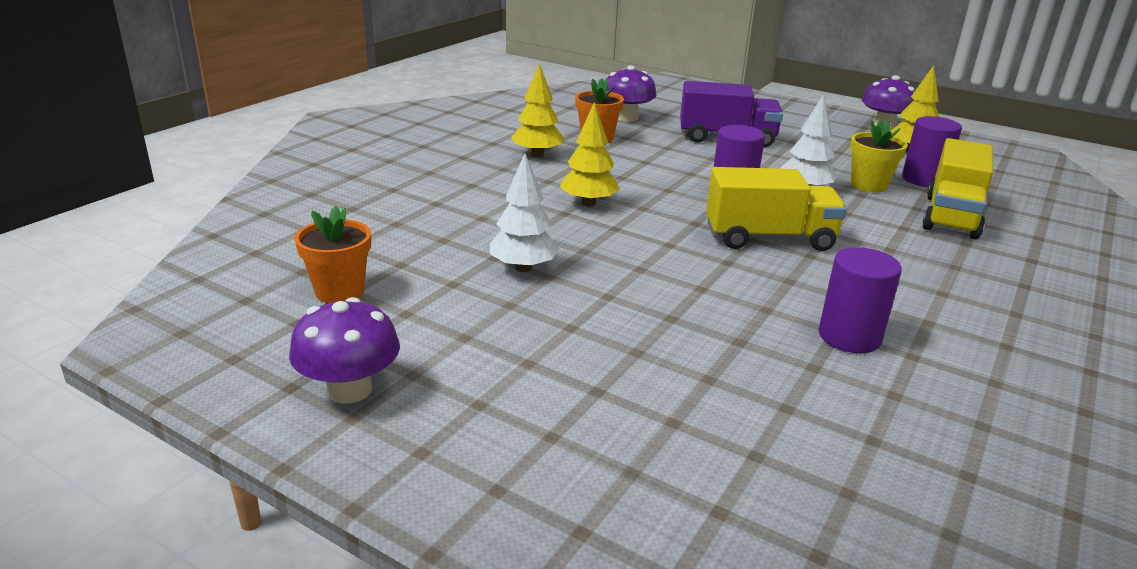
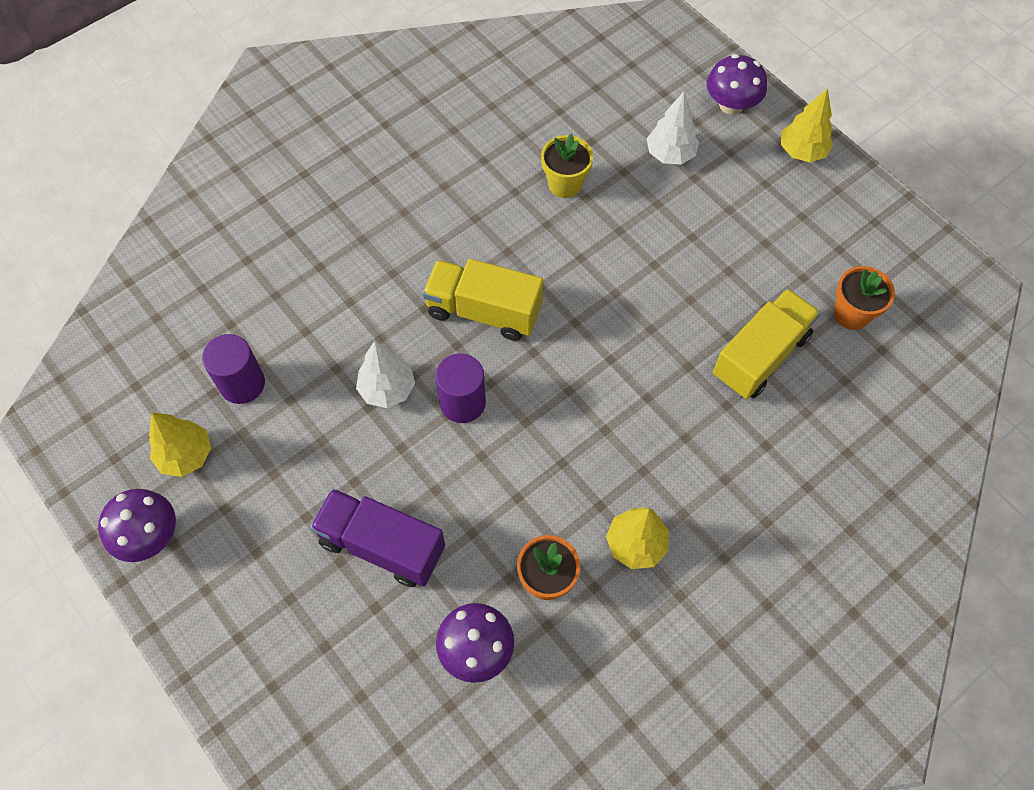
camera: 160 degrees left, 35 degrees up
purple mushroom [289,297,400,404] -> purple mushroom moved to [707,54,767,115]
white tree [490,153,560,272] -> white tree moved to [647,92,699,165]
yellow tree [560,102,620,206] -> yellow tree moved to [781,89,833,162]
purple cylinder [819,247,902,353] -> none
yellow flower pot [850,120,908,193] -> yellow flower pot moved to [541,134,593,198]
yellow truck [922,138,993,239] -> yellow truck moved to [713,288,821,399]

